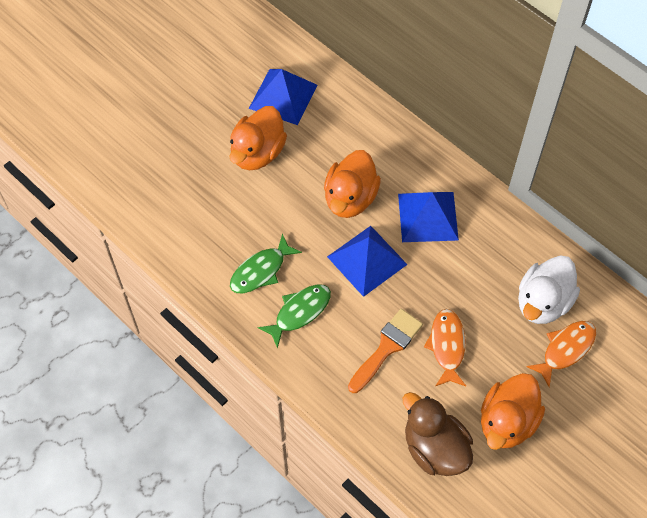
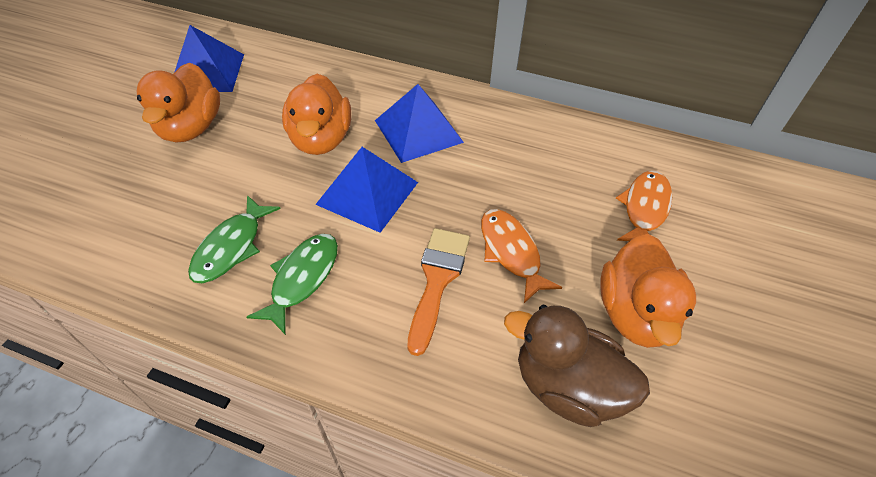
camera: 25 degrees left, 10 degrees down
white duck [518,255,580,324] -> none

